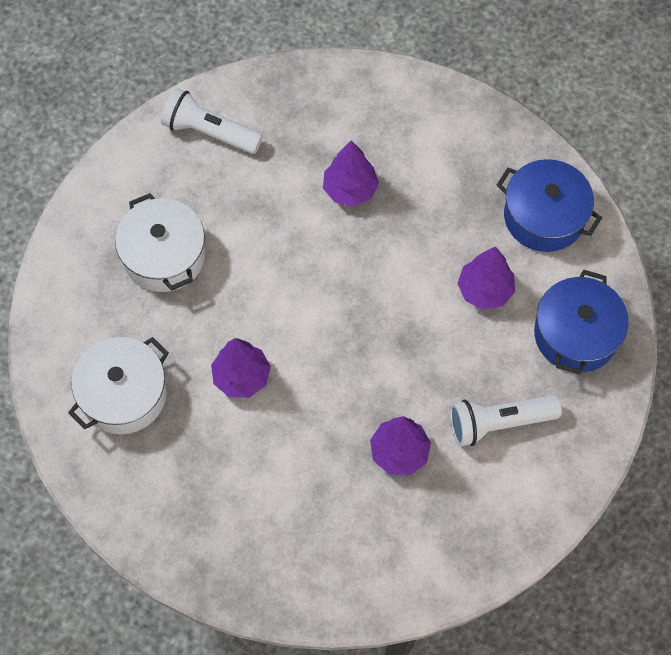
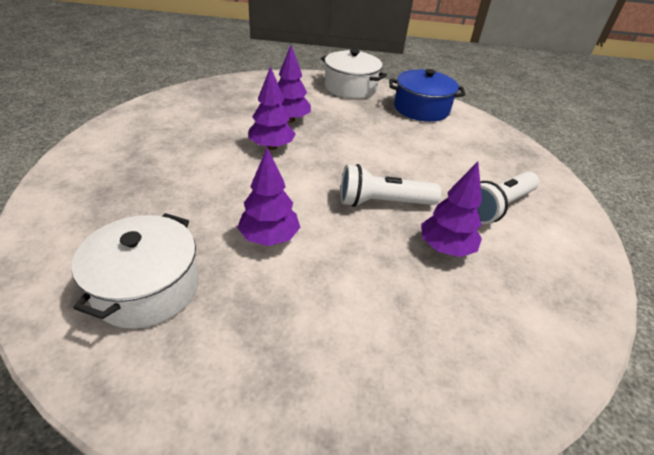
camera: 30 degrees left, 25 degrees down
white pot [115,193,205,292] -> white pot moved to [321,49,387,99]
white flashlight [161,88,263,154] -> white flashlight moved to [340,164,441,207]
purple tree [457,247,515,310] -> purple tree moved to [249,66,296,150]
blue pot [534,270,629,374] -> none

